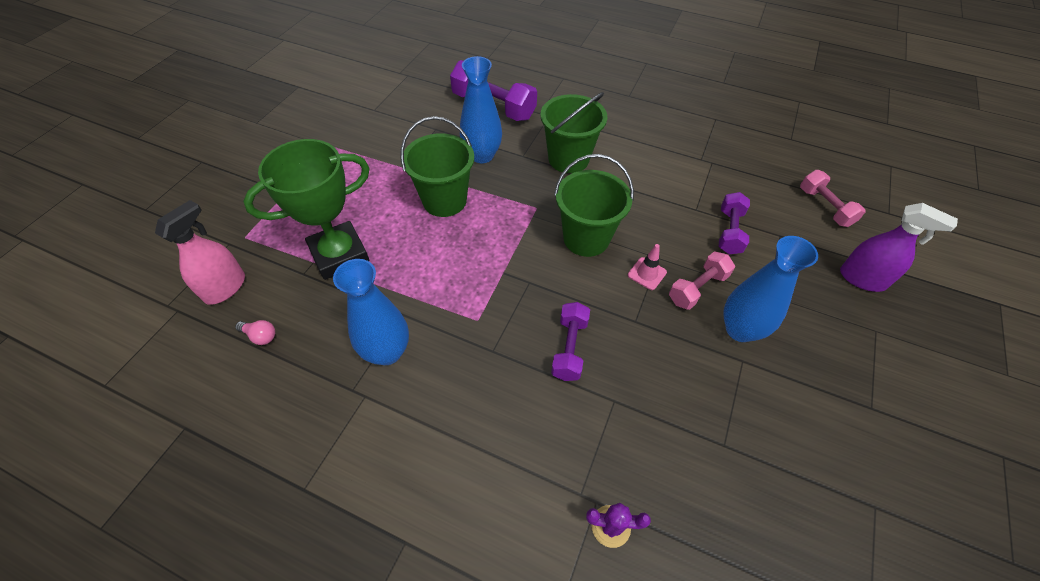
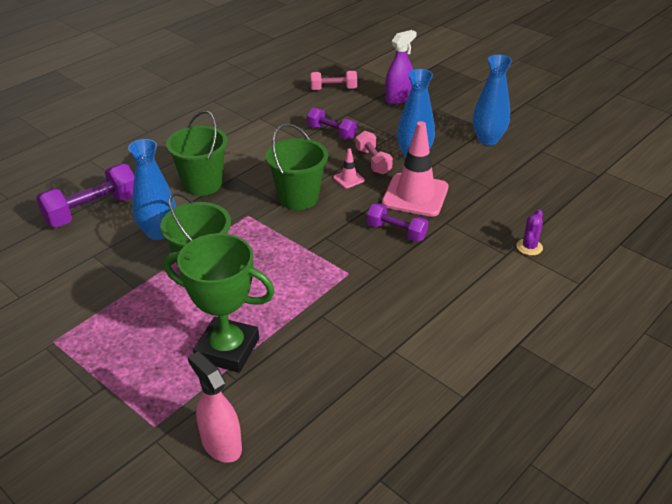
camera: 70 degrees left, 15 degrees down
pink light bulb [235,320,275,345] -> none
green trophy [243,139,370,280] -> green trophy turned 60 degrees counterclockwise [164,233,275,373]
blue vase [333,259,409,365] -> blue vase moved to [473,55,512,145]
none -> pink traffic cone [382,121,449,217]

